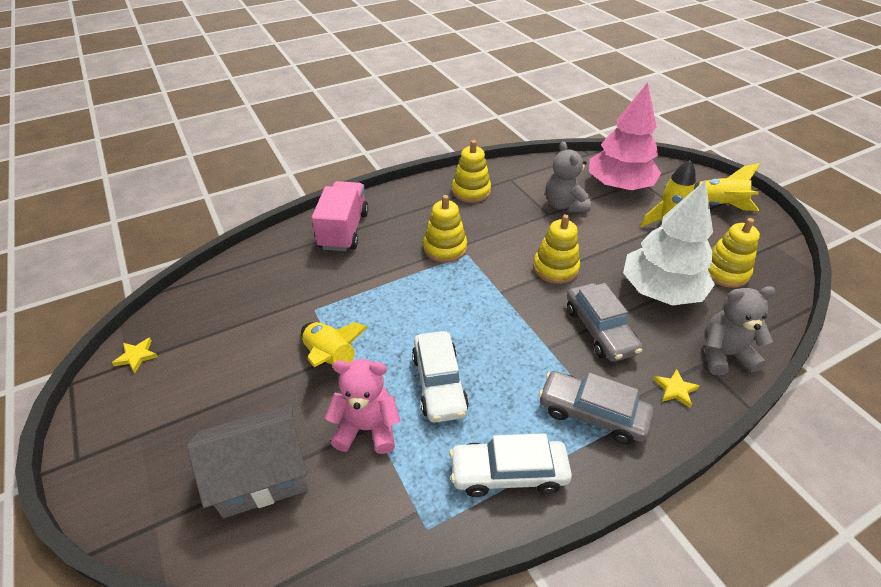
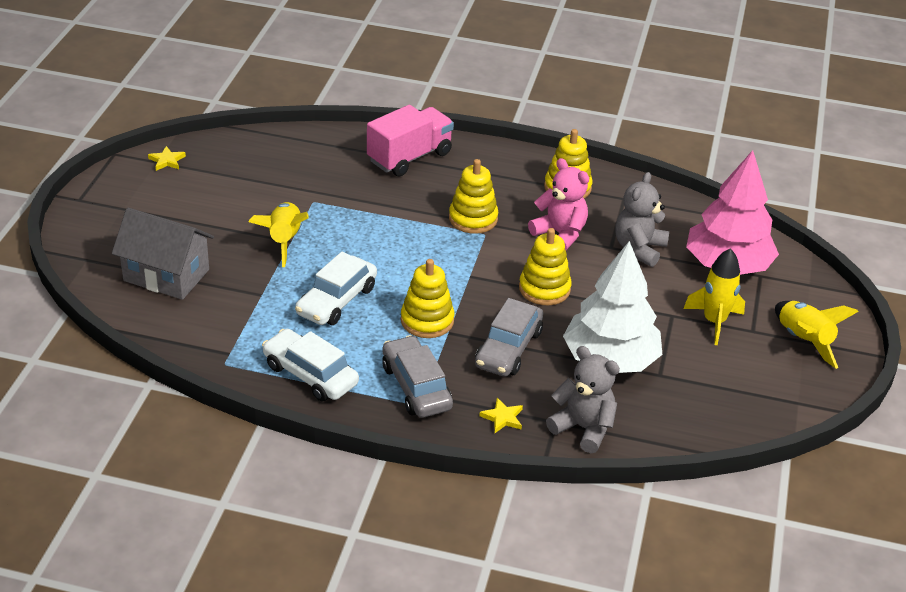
camera: 40 degrees right, 5 degrees down
pink teddy bear [325,359,400,454] -> pink teddy bear moved to [528,158,589,250]
yellow stacking toy [708,218,760,288] -> yellow stacking toy moved to [401,259,454,338]

